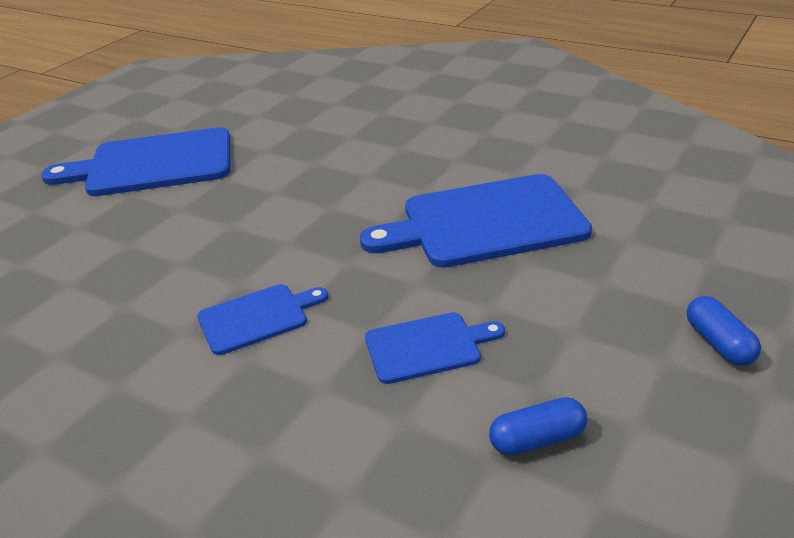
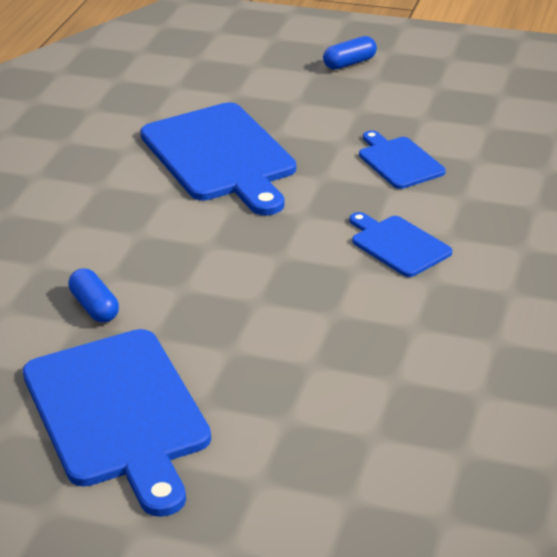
camera: 105 degrees left, 0 degrees up
blue capsule [489,397,587,456] -> blue capsule moved to [68,268,119,323]

